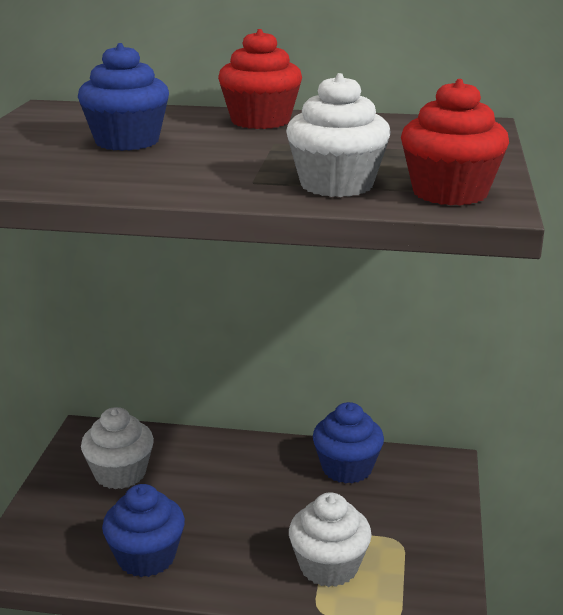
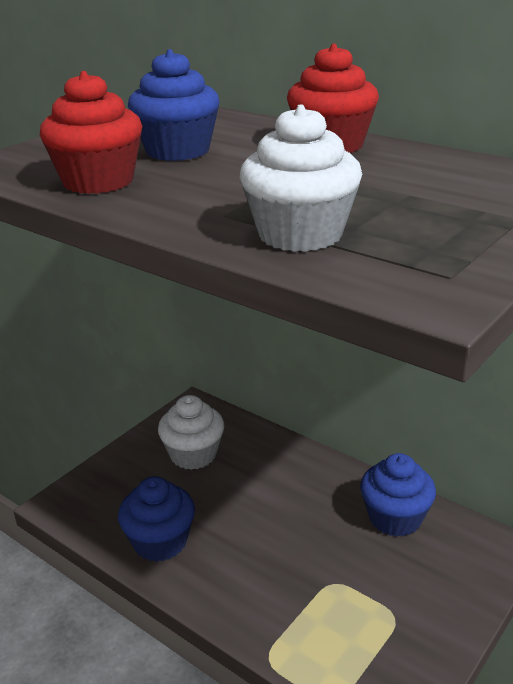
camera: 30 degrees right, 5 degrees up
white cupcake [289,492,372,587] -> none
red cupcake [401,79,509,206] -> red cupcake moved to [40,71,142,194]

